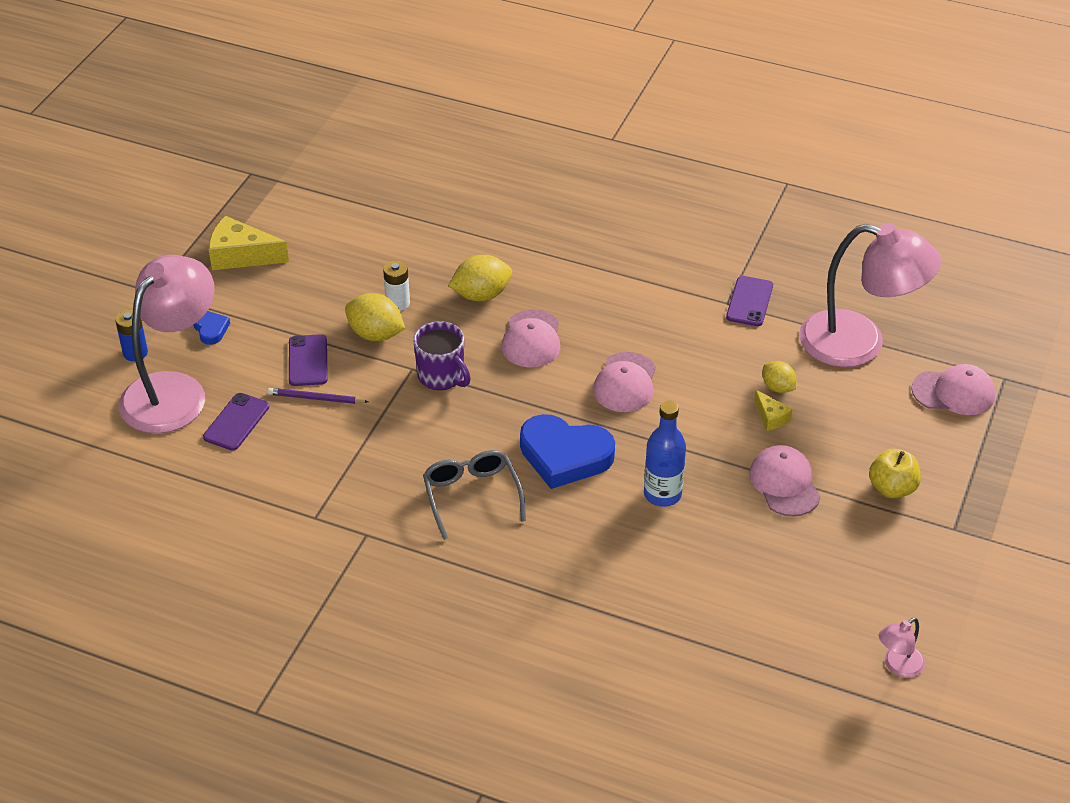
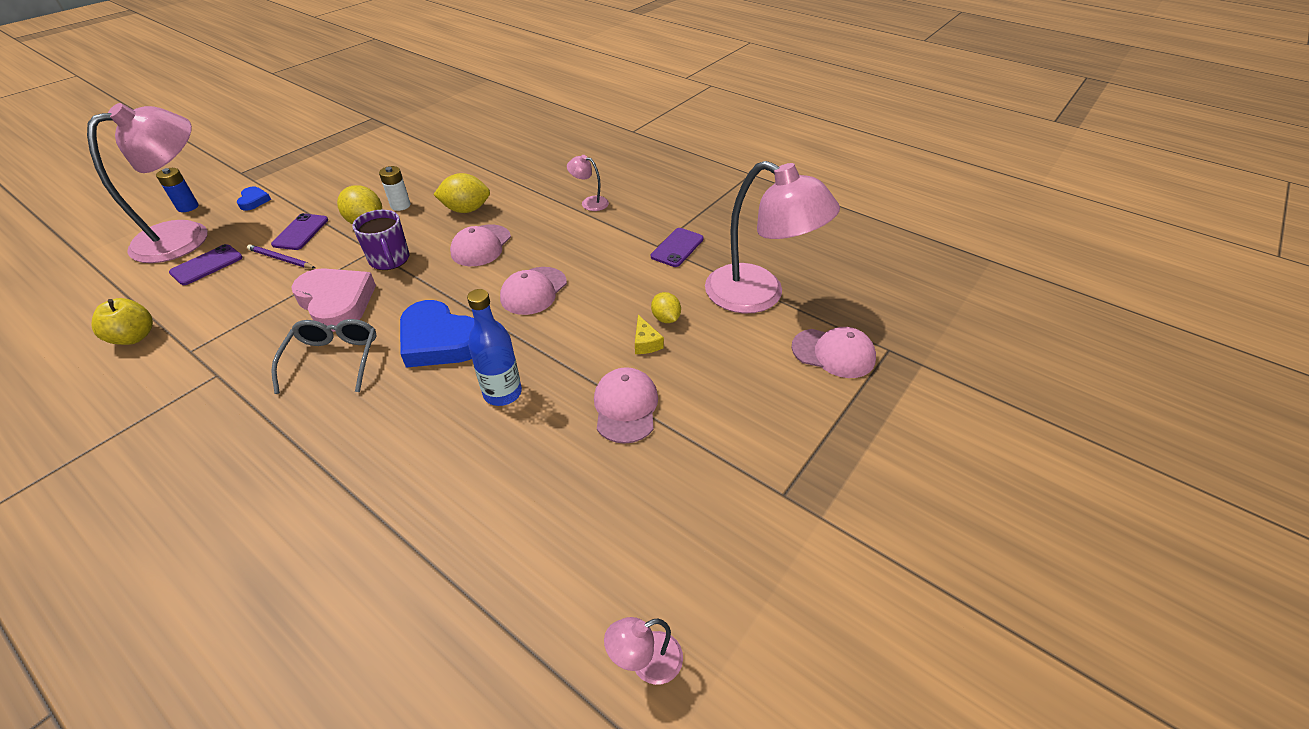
camera: 15 degrees right, 0 degrees up
yellow cheese [209,216,289,270] -> none
yellow apple [869,449,921,498] -> yellow apple moved to [91,298,153,345]
none -> pink heart [291,268,376,332]
none -> pink lamp [567,155,609,211]

